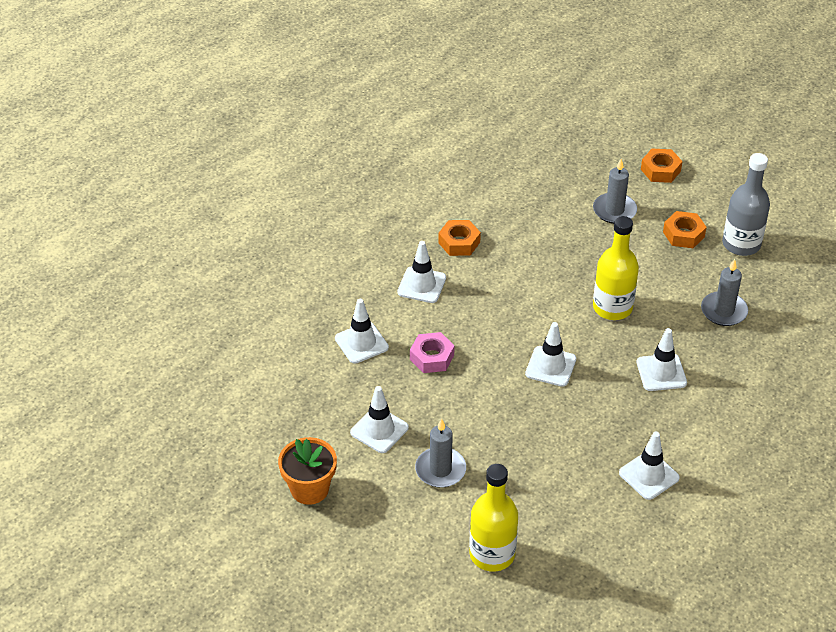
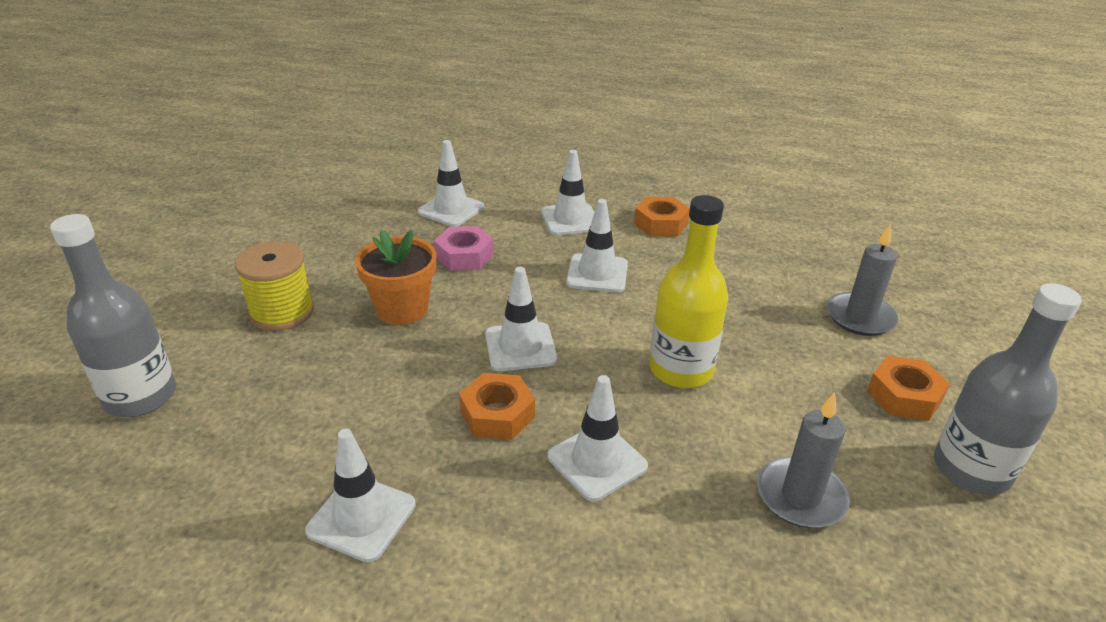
camera: 60 degrees right, 10 degrees down
orange flower pot [278,437,337,505] -> orange flower pot moved to [355,230,436,325]
white traffic cone [350,386,409,453] -> white traffic cone moved to [566,199,628,292]
grey candle [415,418,466,488] -> yellow spool [235,241,314,331]
yellow bottle [469,464,518,572] -> grey bottle [50,214,176,417]
orange nut [641,149,683,183] -> orange nut moved to [459,373,535,440]

